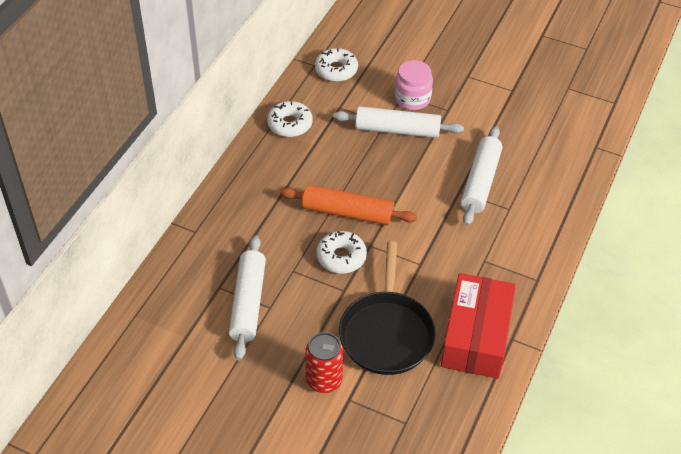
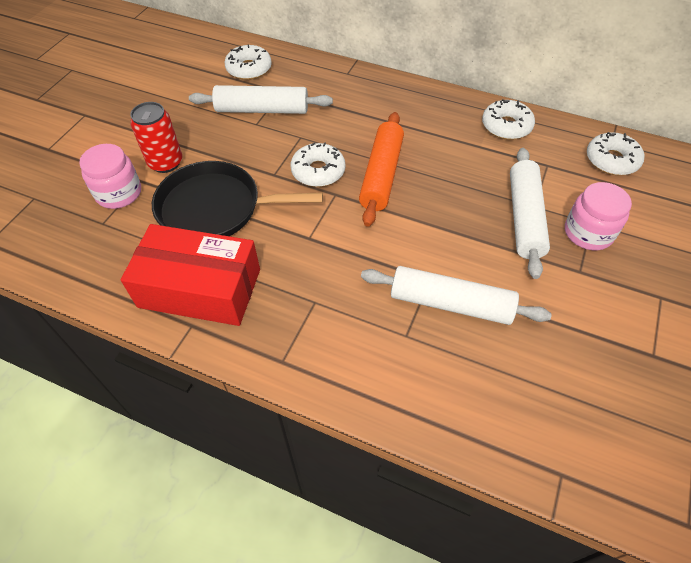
camera: 90 degrees right, 5 degrees up
none -> pink jar [79,144,141,209]
none -> white donut [225,44,272,80]

